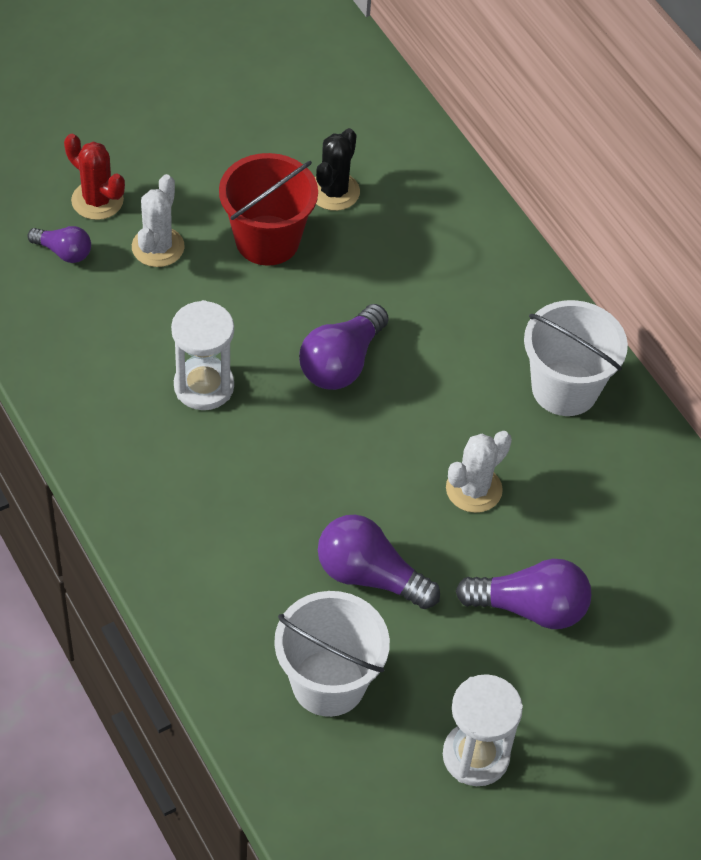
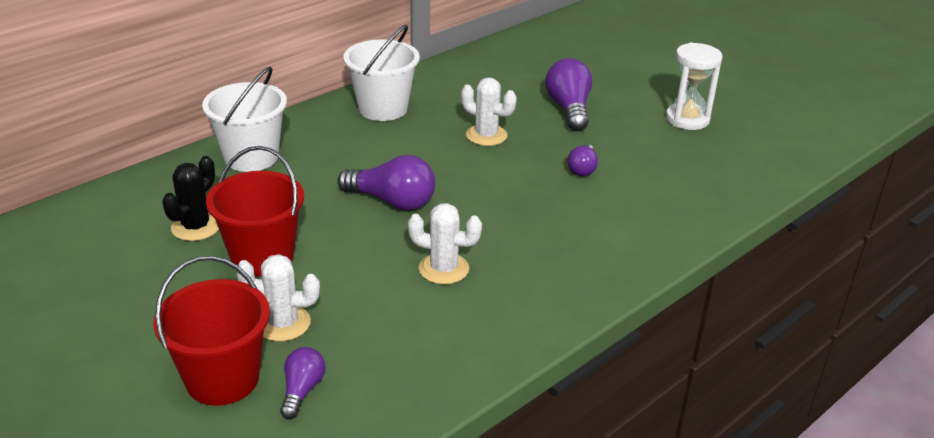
camera: 100 degrees left, 20 degrees down
red cactus [64,134,125,220] -> red bucket [153,256,270,406]
white hourglass [171,300,234,410] -> white cactus [408,203,482,284]
white bucket [274,591,390,717] -> white bucket moved to [202,67,287,172]
black cactus [315,128,360,211] -> black cactus turned 75 degrees counterclockwise [162,156,219,241]
purple light bulb [318,515,440,609] -> purple light bulb [567,144,598,176], size x0.58

